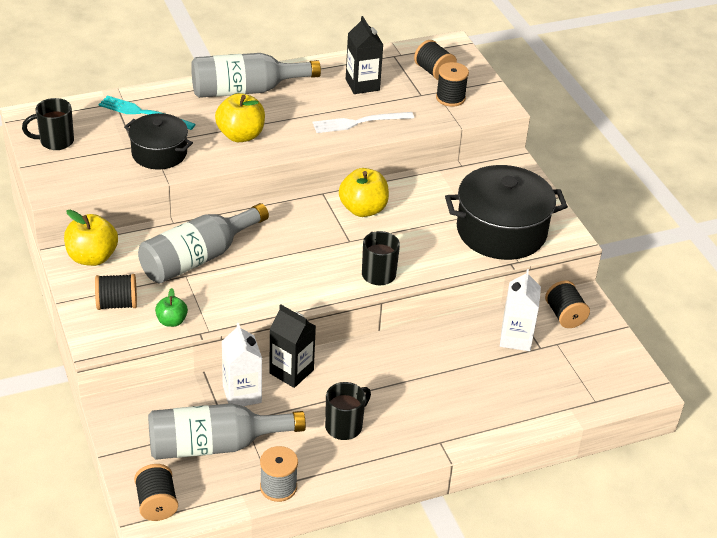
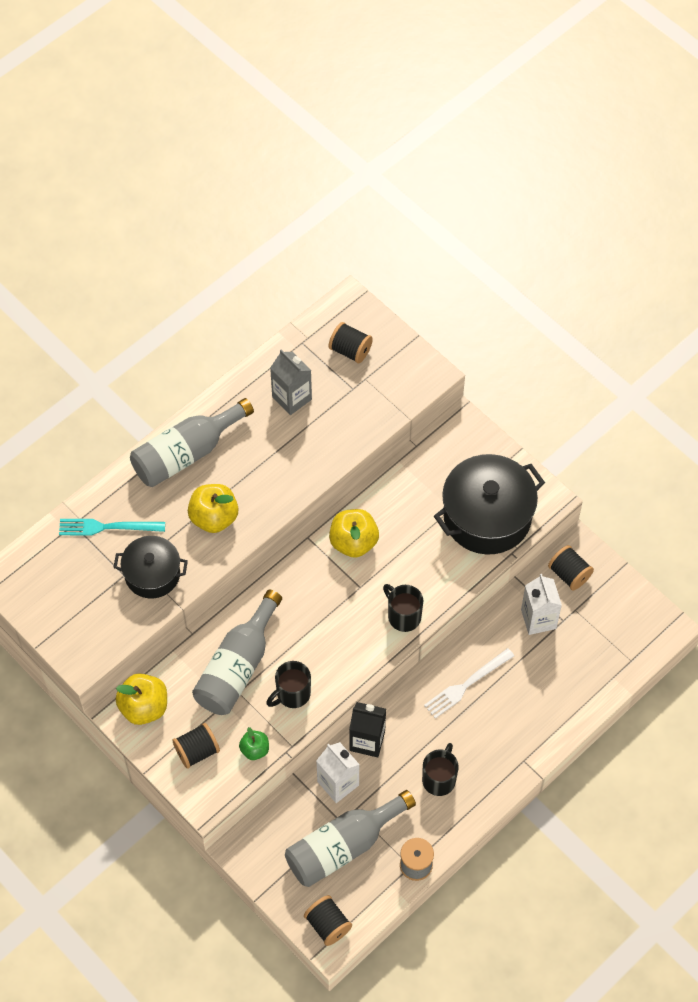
camera: 20 degrees left, 20 degrees up
black mug [22,98,74,150] -> black mug moved to [266,661,311,708]
white fork [312,112,414,133] -> white fork moved to [424,648,514,719]
black carton [346,16,383,94] -> grey carton [270,349,312,415]
black spool [436,62,469,107] -> none

